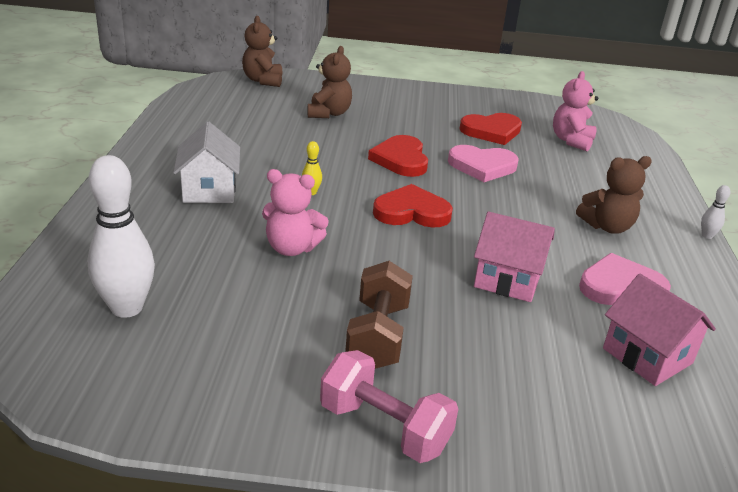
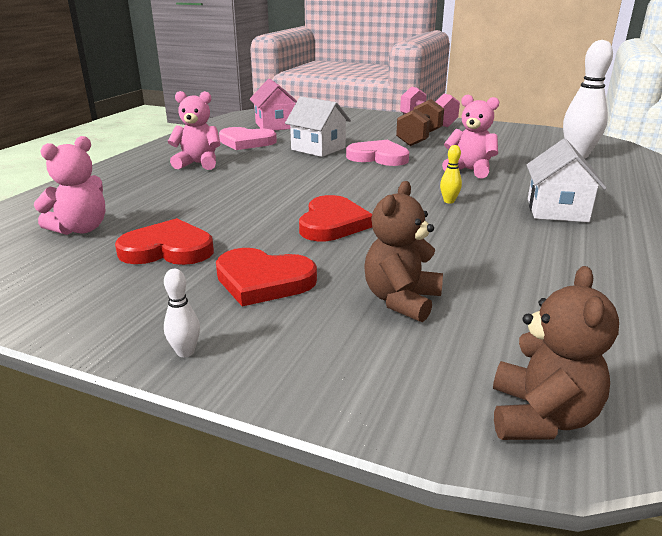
camera: 160 degrees left, 5 degrees down
red heart [373,184,453,228] -> red heart moved to [216,248,317,307]
pink heart [448,145,519,182] -> pink heart moved to [346,140,409,166]
pink house [474,212,555,302] -> white house [285,96,351,157]
brown teddy bear [576,156,652,234] -> pink teddy bear [167,91,221,170]
white bowling pin [701,185,730,239] -> white bowling pin moved to [164,269,200,357]

